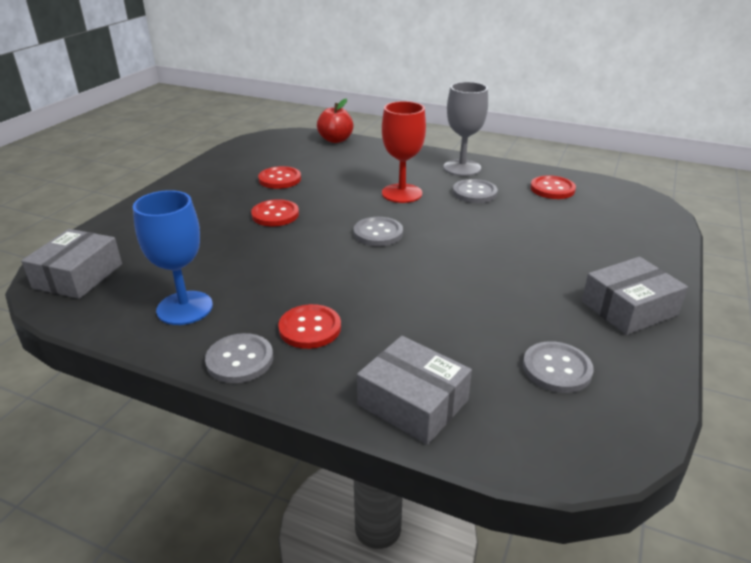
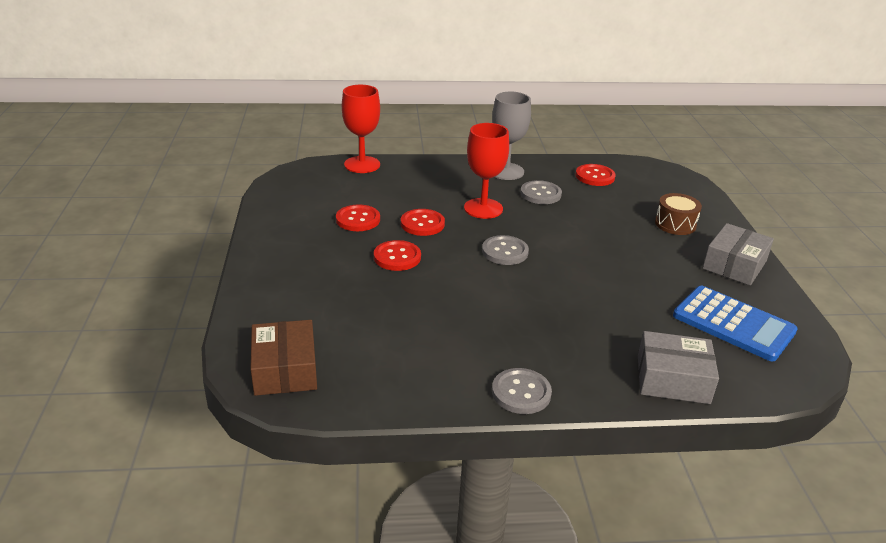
camera: 30 degrees left, 0 degrees up
grey box [21,229,122,299] -> brown box [251,320,317,396]
blue goblet [133,190,213,325] -> none
red button [278,304,341,349] -> red button moved to [401,209,445,236]
red apple [317,99,354,143] -> red goblet [342,85,380,173]
grey button [523,341,594,393] -> blue calculator [673,286,798,361]
none -> brown drum [655,193,702,235]

